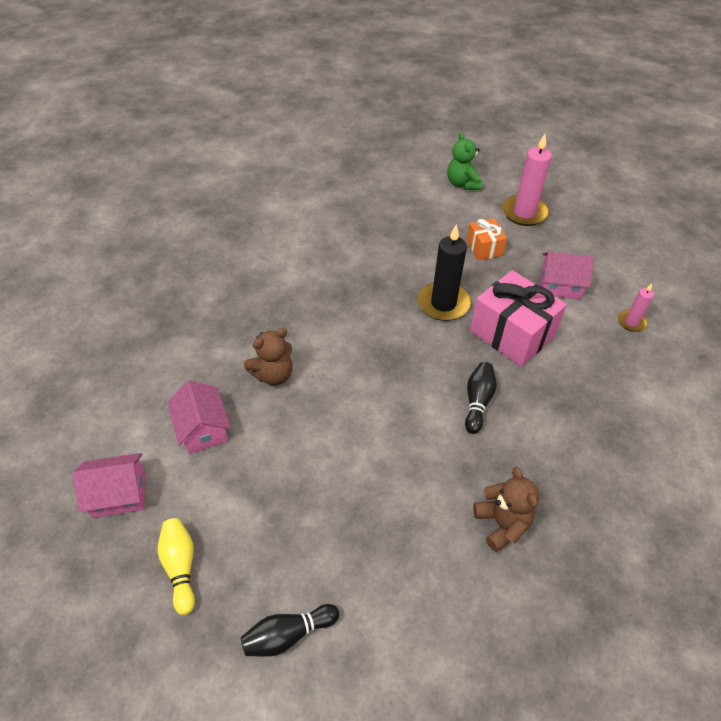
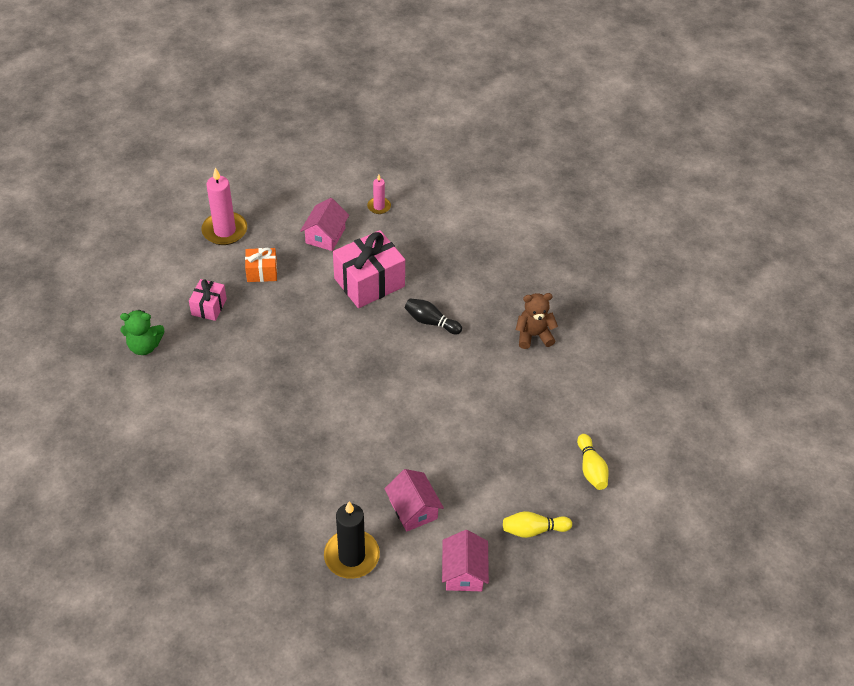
camera: 80 degrees left, 0 degrees up
pink house [167,380,231,454] -> pink house turned 75 degrees clockwise [384,469,444,532]
black bowling pin [241,604,339,657] -> yellow bowling pin [577,434,609,490]
brown teddy bear [244,328,293,385] -> none
black candle [418,224,471,321] -> black candle moved to [324,502,380,579]
green teddy bear [447,132,482,190] -> green teddy bear moved to [120,310,164,355]
none -> pink gift [189,279,227,321]

